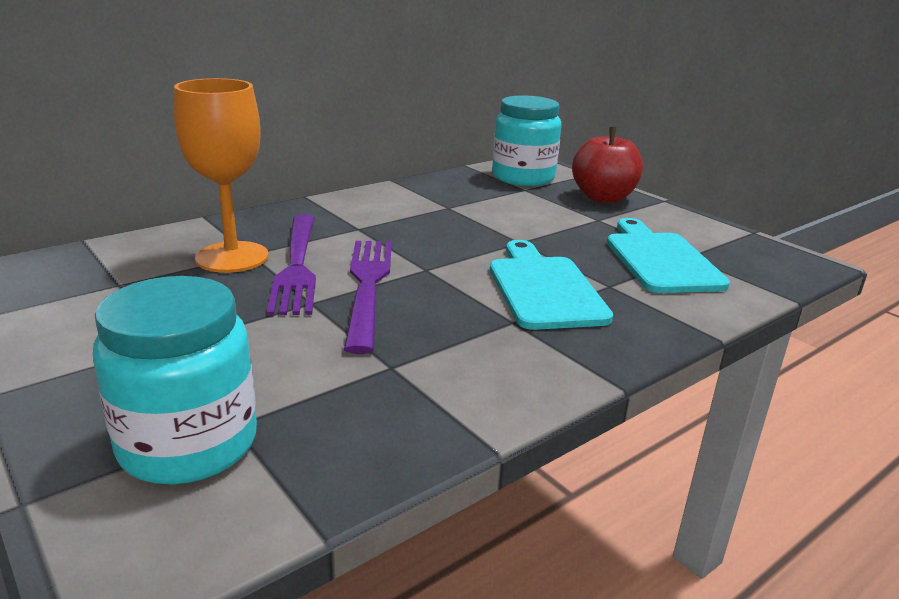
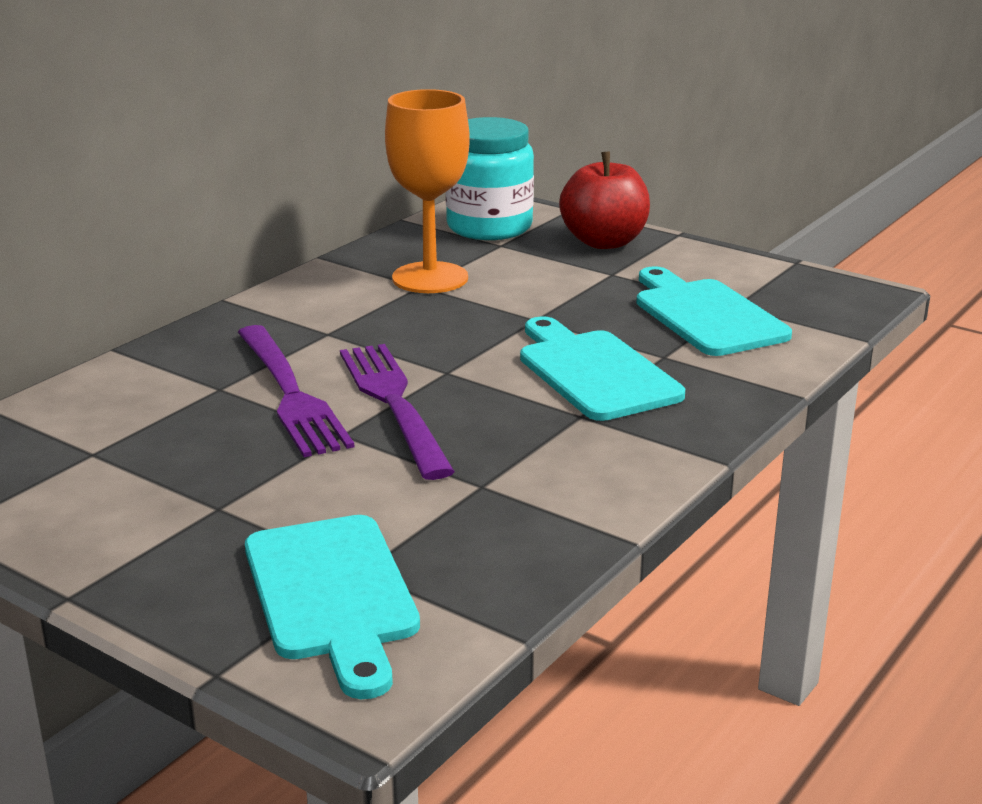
camera: 15 degrees left, 0 degrees up
turquoise jar [93,276,257,484] -> turquoise cutting board [245,515,420,699]
orange goblet [174,78,269,273] -> orange goblet moved to [385,89,470,293]

